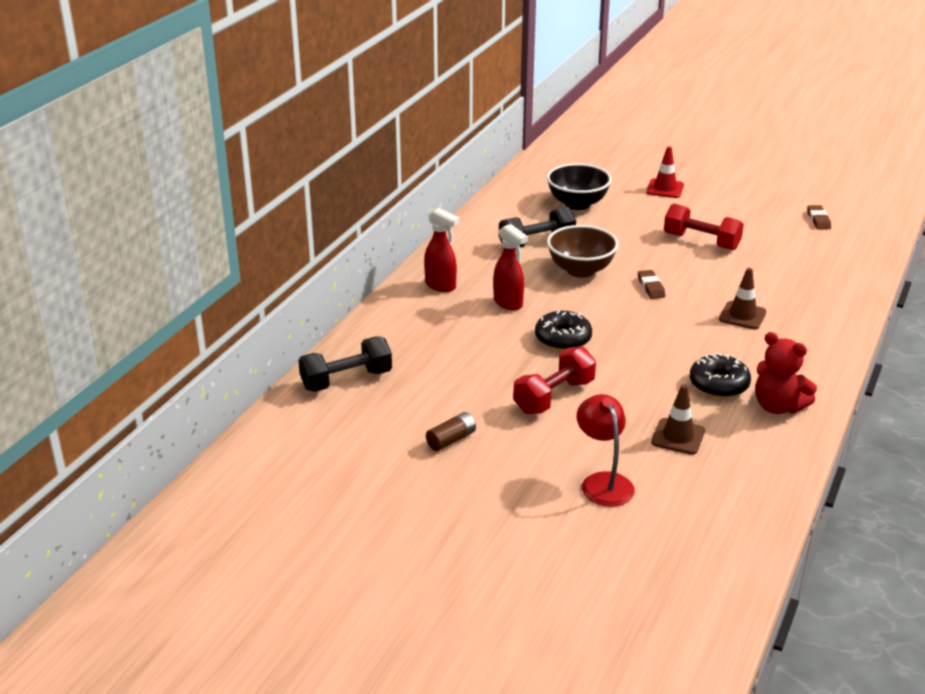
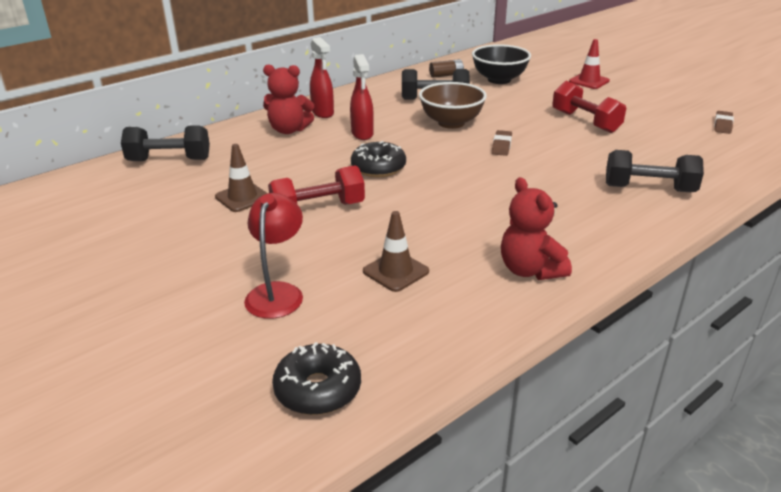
camera: 25 degrees right, 0 degrees up
brown battery [426,412,476,451] -> brown battery moved to [429,59,464,78]
black donut [690,353,751,398] -> black donut moved to [272,342,361,415]
brown traffic cone [719,268,767,329] -> brown traffic cone moved to [215,144,268,212]
none -> red teddy bear [263,64,314,134]
none -> black dumbbell [606,150,704,192]

